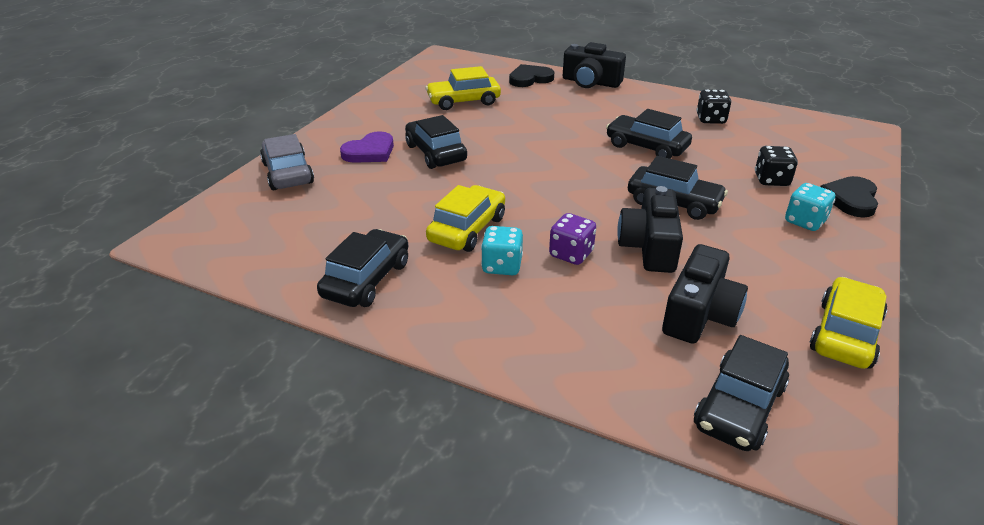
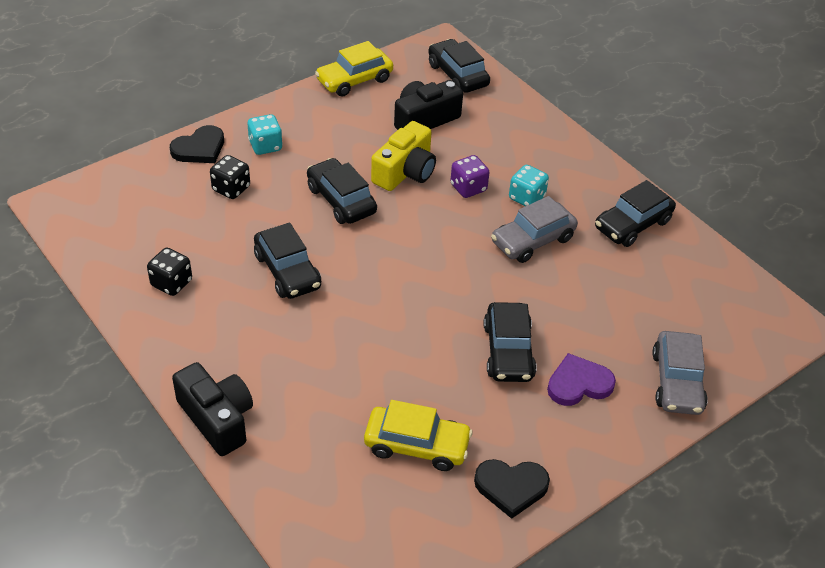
camera: 155 degrees left, 10 degrees up
yellow car [426,185,505,252] -> grey car [491,196,578,263]
black heart [509,64,554,87] -> black heart moved to [474,459,550,519]
black camera [617,186,683,273] -> yellow camera [371,121,436,191]
black car [694,335,789,451] -> black car turned 90 degrees counterclockwise [428,39,490,93]

